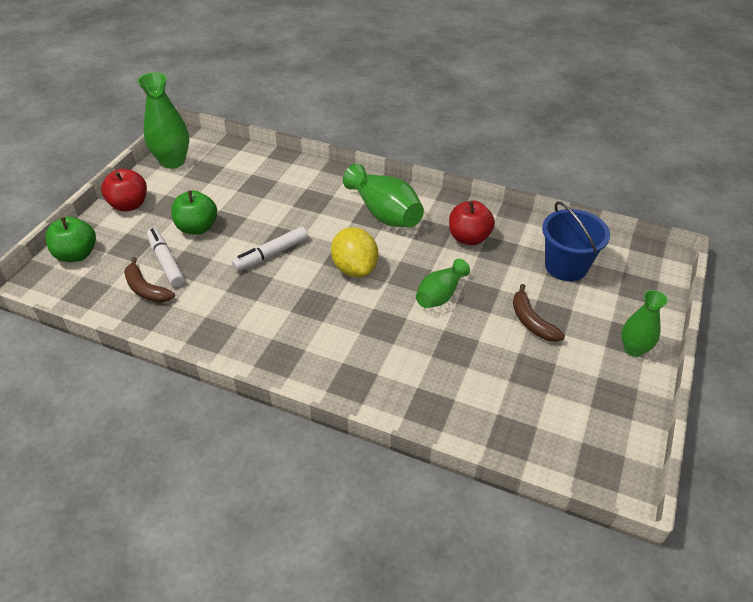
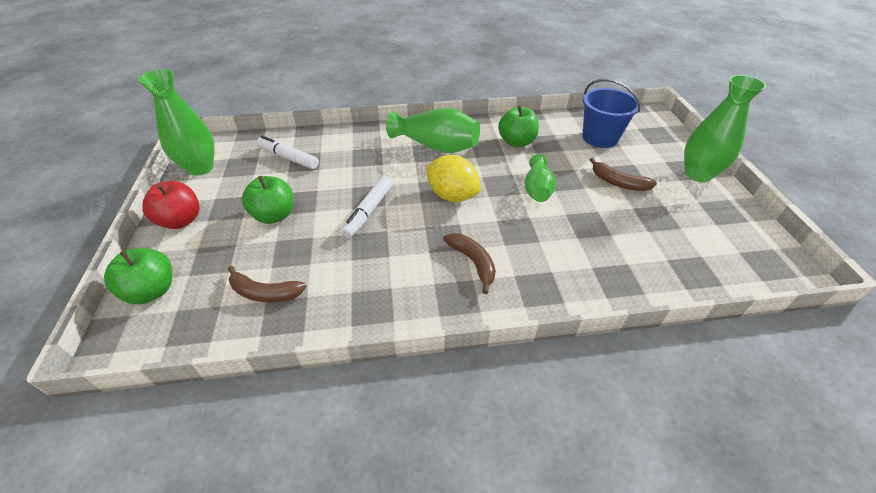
camera: 30 degrees left, 0 degrees up
white marker [147,228,185,287] -> white marker moved to [257,136,319,169]
red apple [449,201,495,245] -> green apple [498,106,539,147]
green vase [621,290,668,357] -> green vase [684,75,766,182], size x1.59
none -> brown banana [443,233,496,294]

